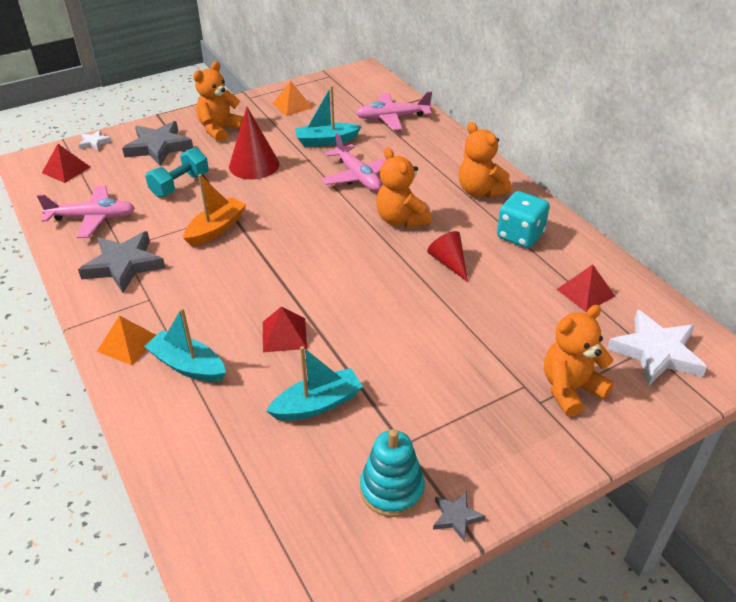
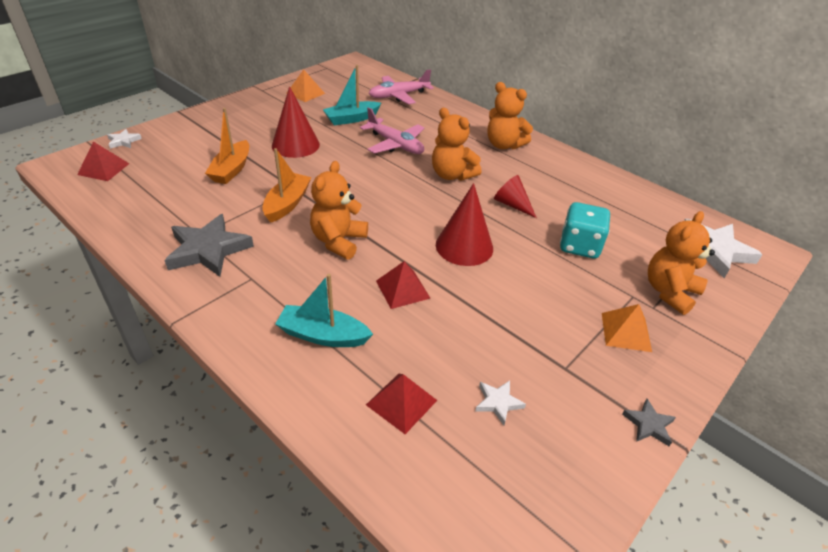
camera: 20 degrees left, 0 degrees up
pink plane [37,186,135,238] -> none
orange pyramid [97,316,156,365] -> orange pyramid moved to [602,304,652,352]
grey star [122,121,193,166] -> none
turquoise dumbbell [145,148,209,198] -> orange boat [205,108,249,184]
orange teddy bear [193,61,244,142] -> orange teddy bear moved to [310,161,368,260]
turquoise boat [266,346,363,421] -> none
turquoise stacking toy [360,429,425,517] -> none
turquoise dice [497,191,550,248] -> turquoise dice moved to [560,202,610,259]
red pyramid [557,265,615,312] -> red pyramid moved to [366,374,437,434]
none -> red cone [436,183,493,266]
none -> white star [475,380,526,425]

